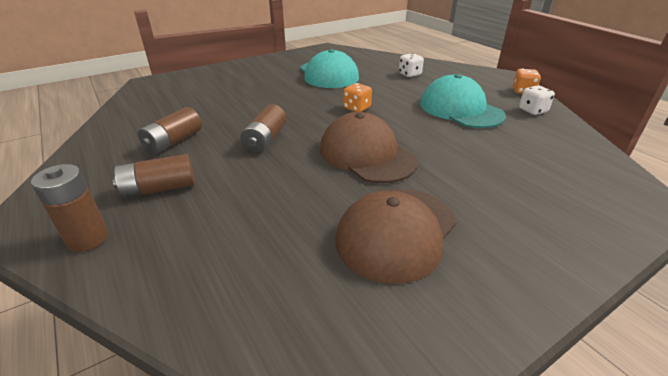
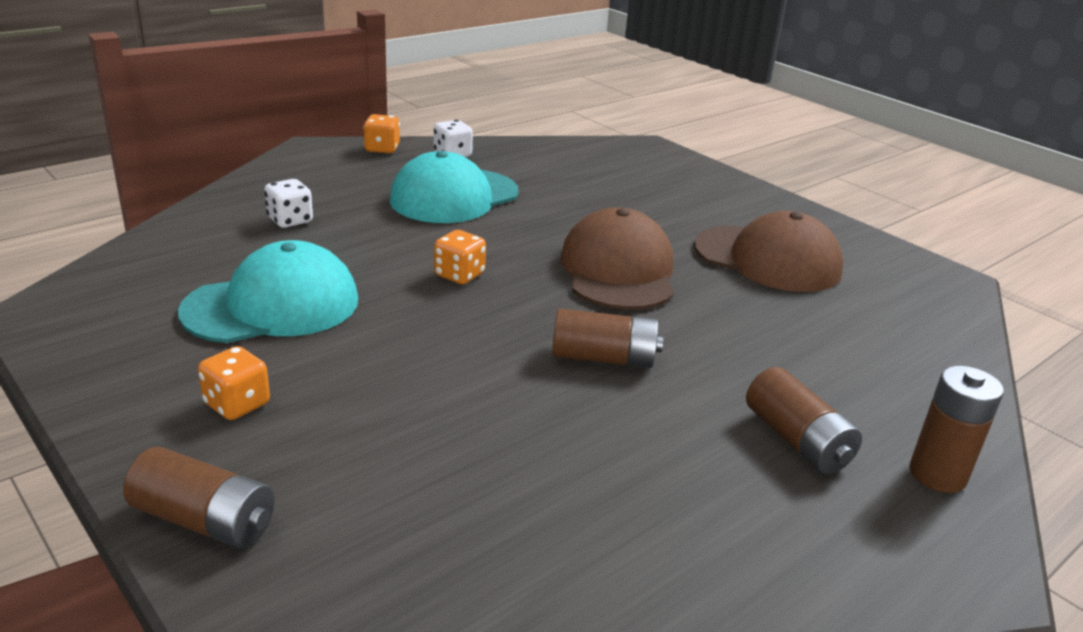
camera: 100 degrees left, 5 degrees down
brown battery [138,107,202,154] -> brown battery moved to [123,446,275,549]
brown cap [320,112,418,183] -> brown cap turned 135 degrees clockwise [560,207,674,310]
none -> orange dice [198,346,270,420]

